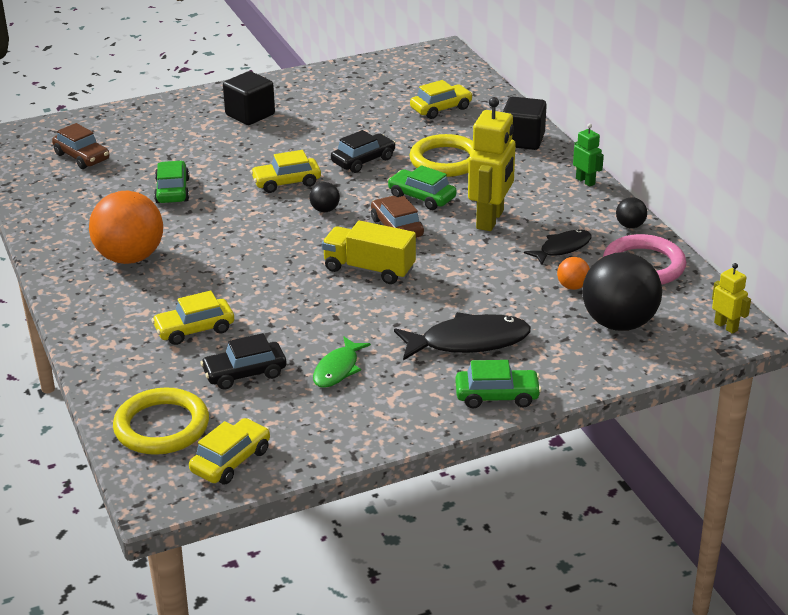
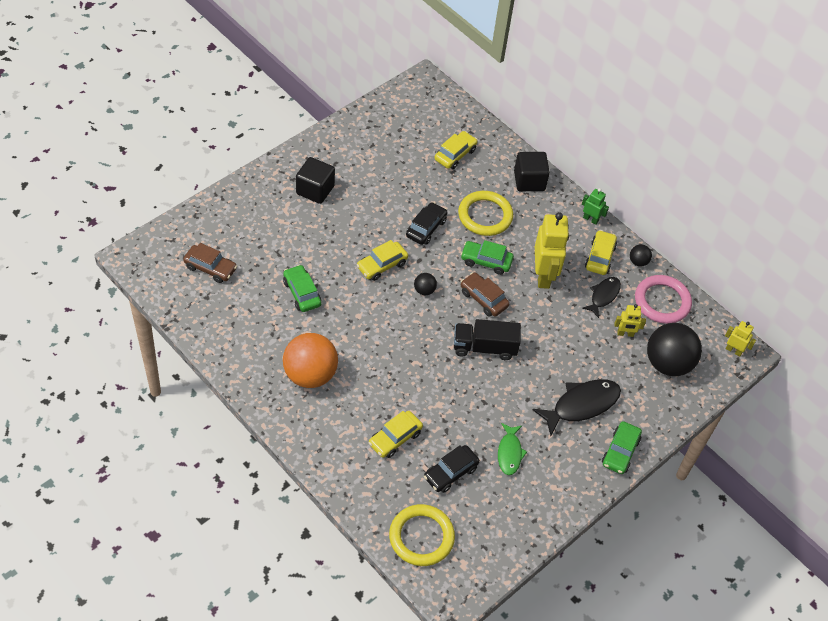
camera: 25 degrees left, 20 degrees up
yellow car [189,418,270,484] -> yellow car moved to [585,230,617,275]
yellow truck [322,221,416,284] -> black truck [454,319,521,360]
green car [455,360,542,408] -> green car turned 135 degrees clockwise [602,421,642,474]
orange ball [557,257,590,290] -> yellow robot [614,304,646,337]

